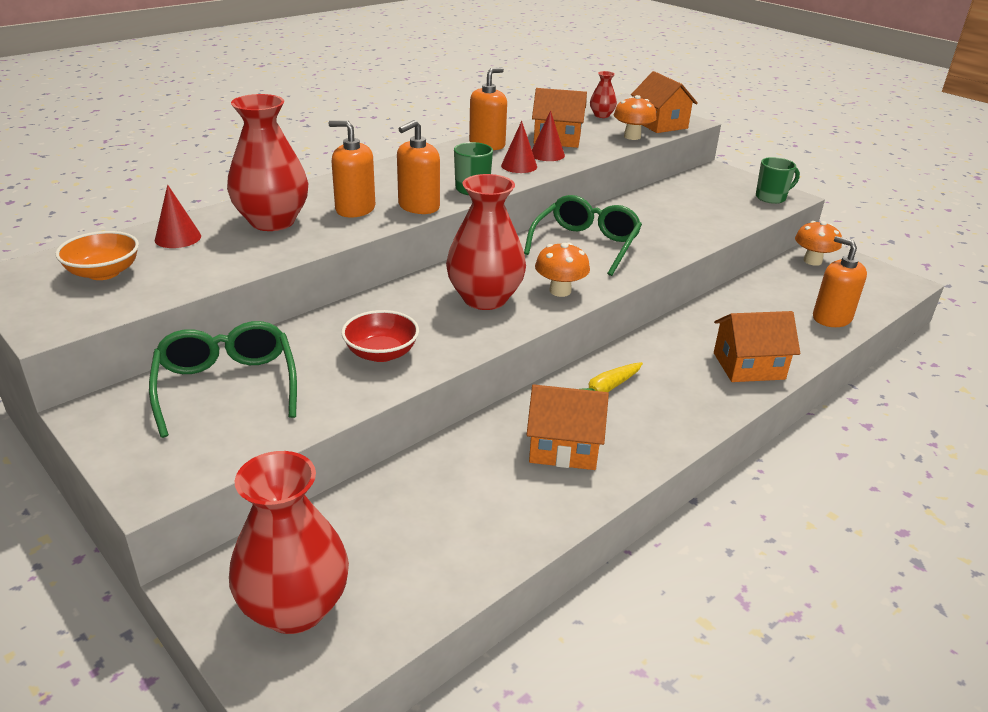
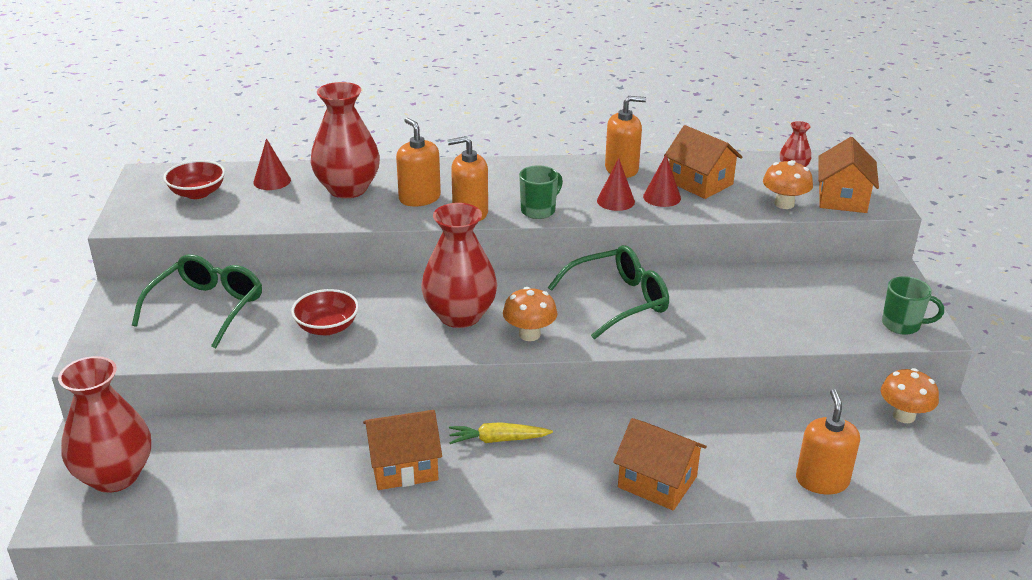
camera: 40 degrees right, 0 degrees up
orange bowl [55,231,139,280] -> red bowl [163,160,225,199]
orange house [527,384,609,470] -> orange house turned 60 degrees counterclockwise [363,410,442,490]

